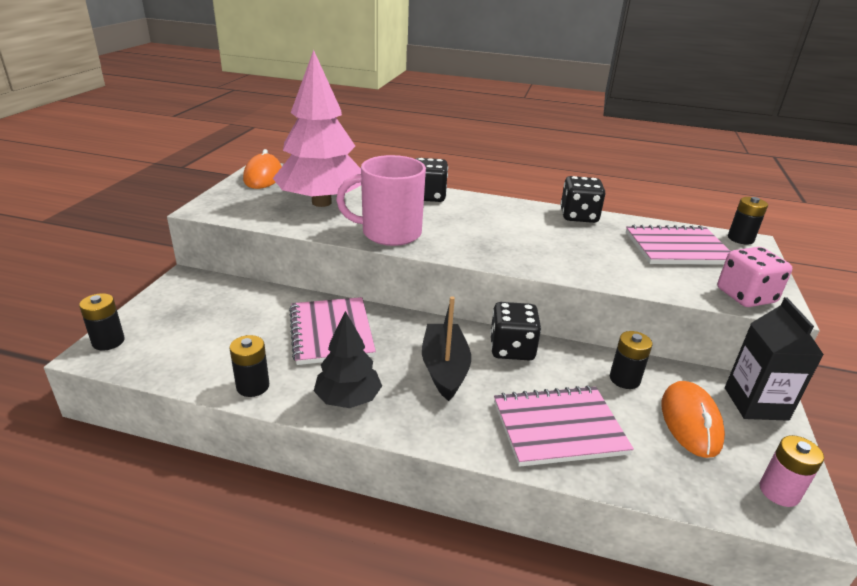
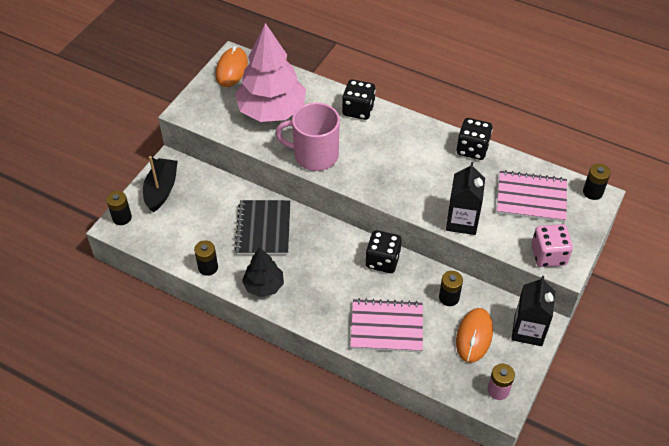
camera: 15 degrees right, 20 degrees up
pink notebook [289,297,376,365] -> black notebook [234,200,290,255]
black boat [422,296,471,401] -> black boat moved to [143,156,178,212]
none -> black carton [446,162,485,235]

